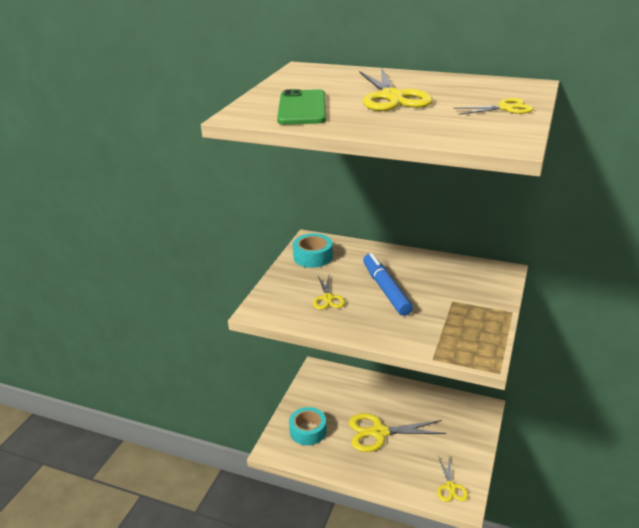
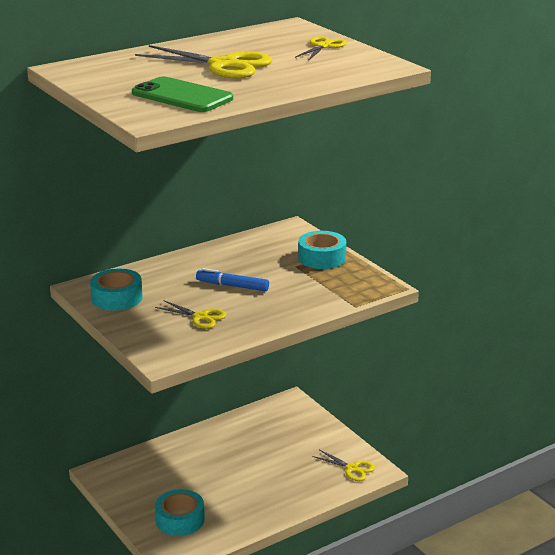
camera: 55 degrees left, 5 degrees down
yellow scissors [349,413,446,452] -> none
blue marker [363,253,413,316] -> blue marker [196,268,269,291], size x0.67
none -> turquoise tape [298,231,346,269]

